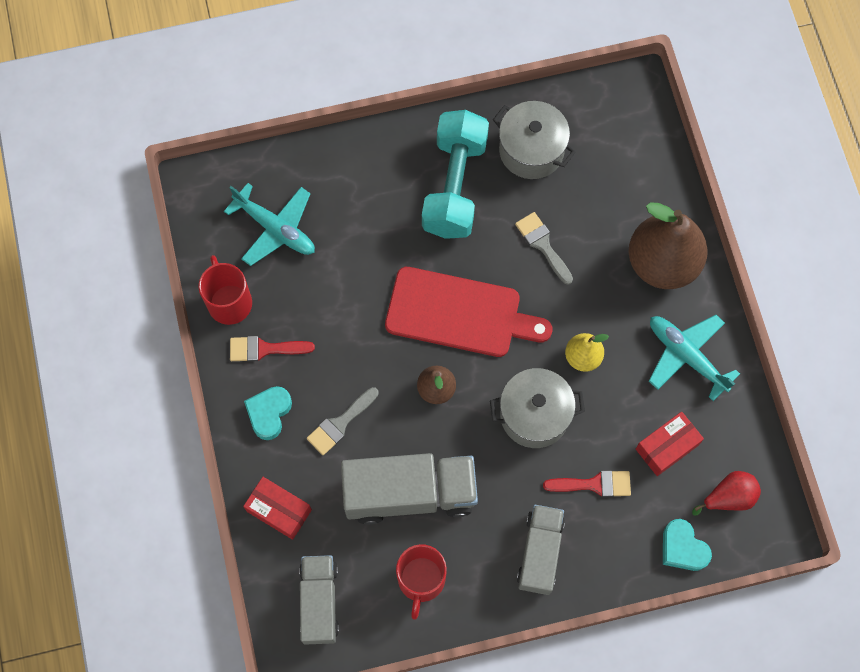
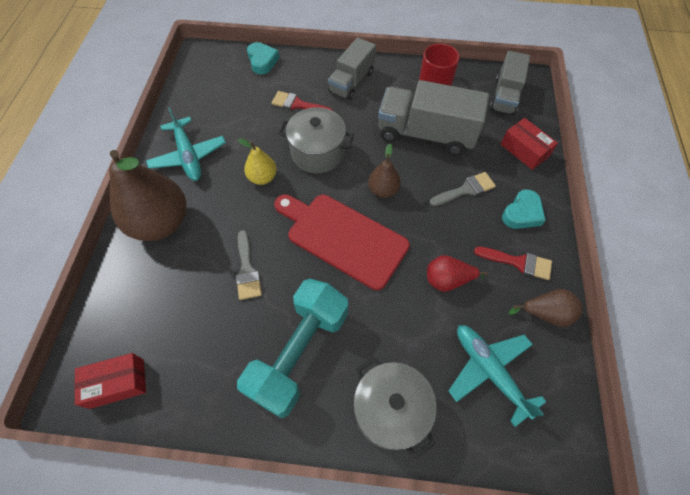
camera: 160 degrees left, 10 degrees down
red mug [199,255,252,325] -> brown pear [508,289,582,327]
grey pot [493,101,576,179] -> grey pot moved to [353,357,437,459]
red box [636,412,704,476] -> red box moved to [74,353,146,409]
red pear [692,471,761,516] -> red pear moved to [427,255,488,292]

